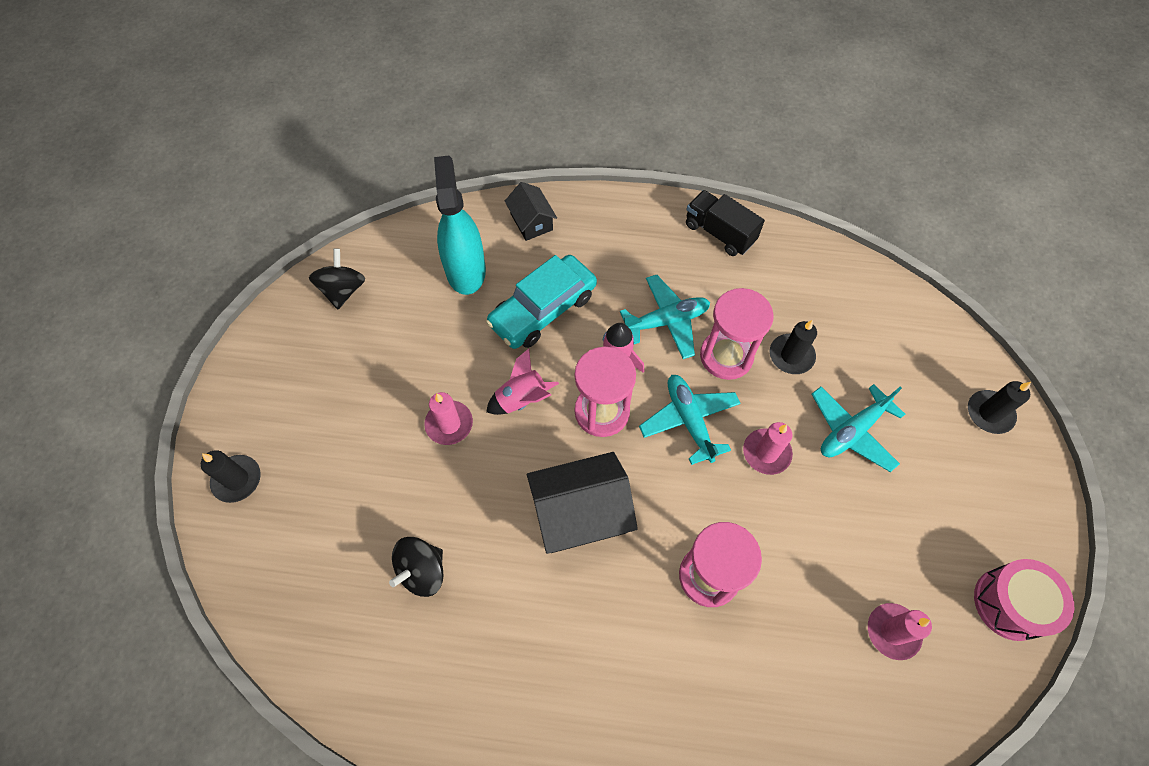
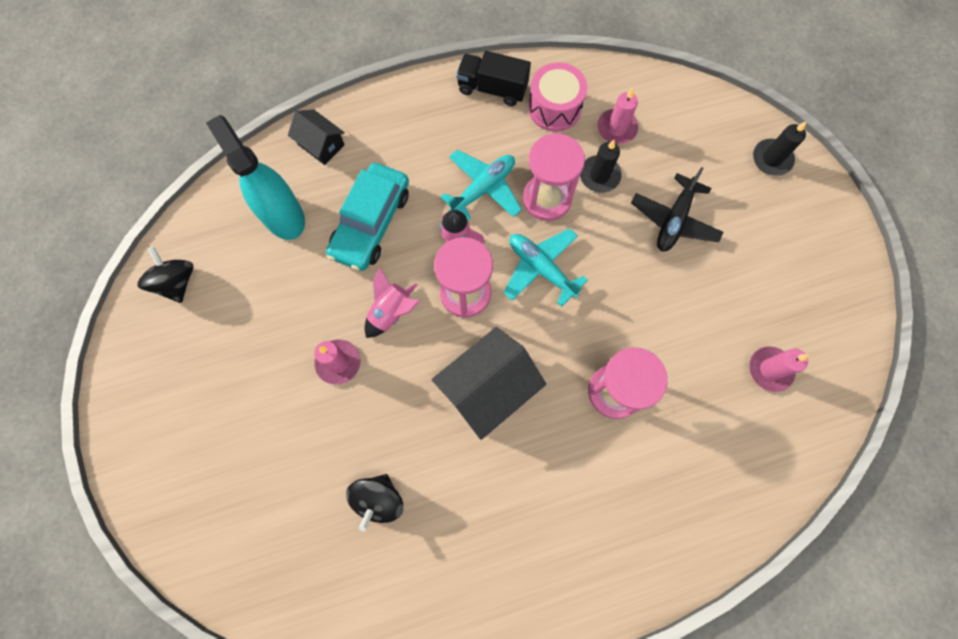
camera: 25 degrees left, 10 degrees up
black candle [201,450,261,503] -> none
pink candle [743,422,793,475] -> pink candle moved to [597,88,638,144]
turquoise plane [812,384,905,472] -> black plane [631,167,723,252]
pink drum [974,559,1074,641] -> pink drum moved to [528,62,587,131]

